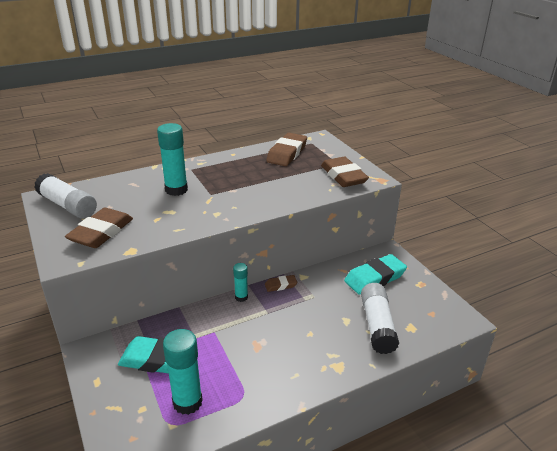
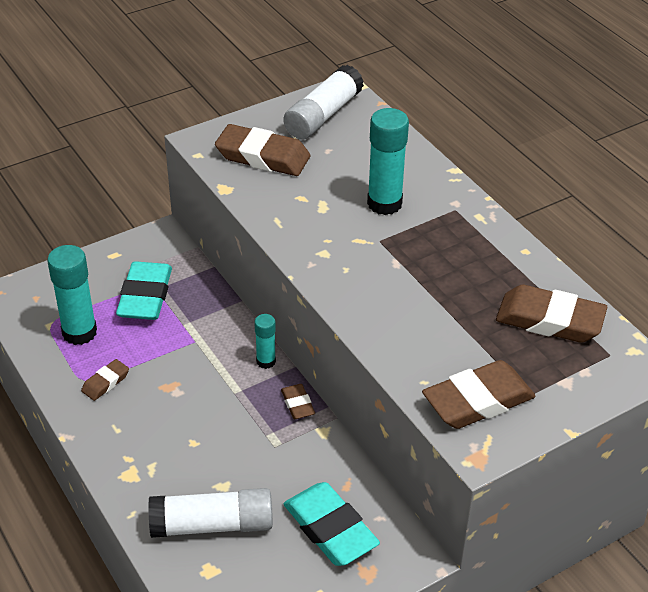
camera: 85 degrees right, 10 degrees up
none -> brown eraser [81,359,129,401]

